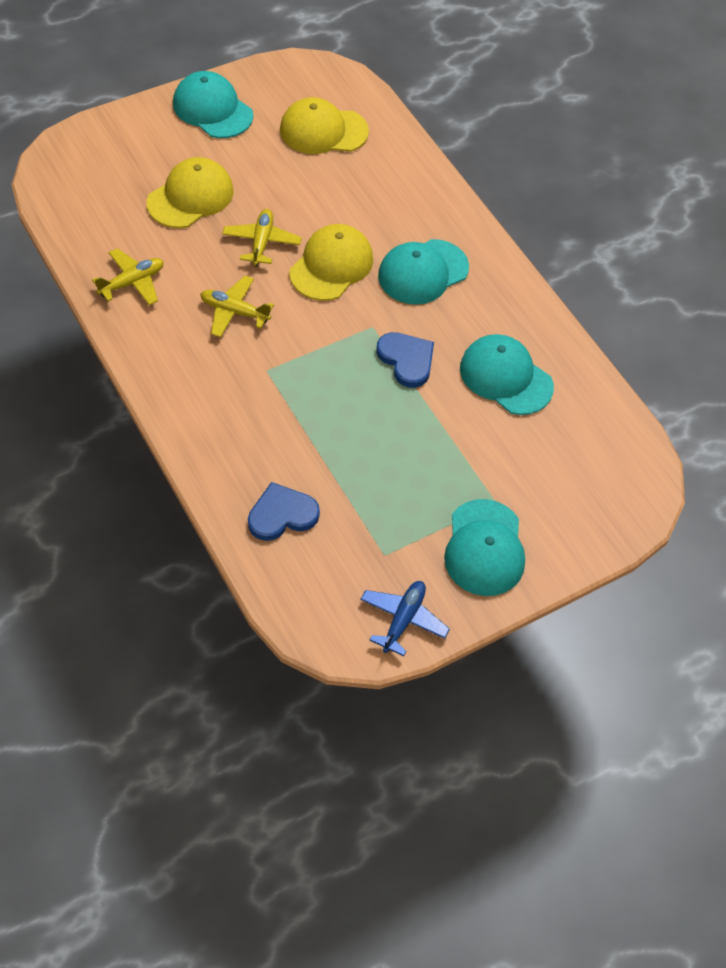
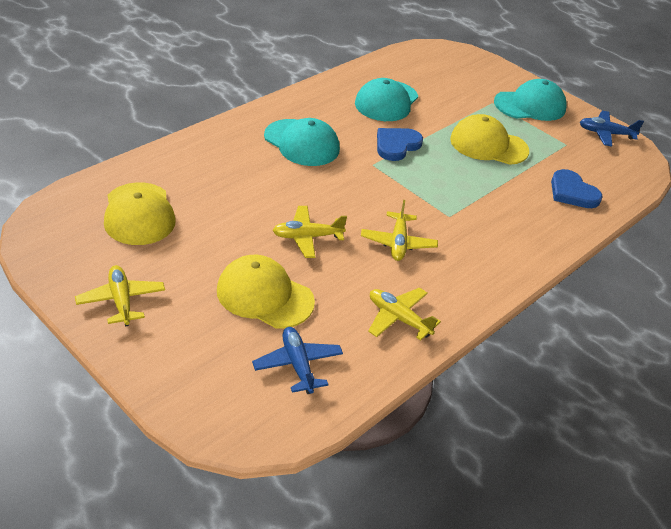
camera: 105 degrees left, 15 degrees down
turquoise cap [173,71,253,138] -> yellow plane [75,265,165,326]
yellow cap [290,224,373,301] -> yellow cap moved to [450,114,529,165]
none -> blue plane [252,327,343,394]

